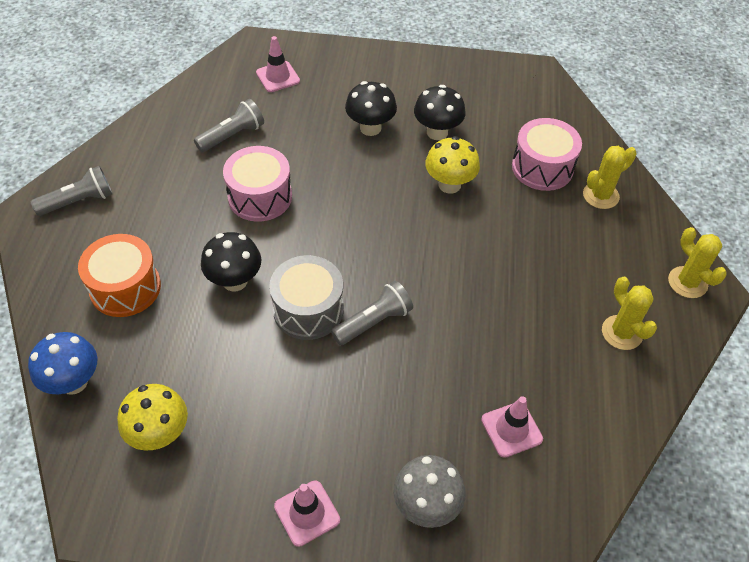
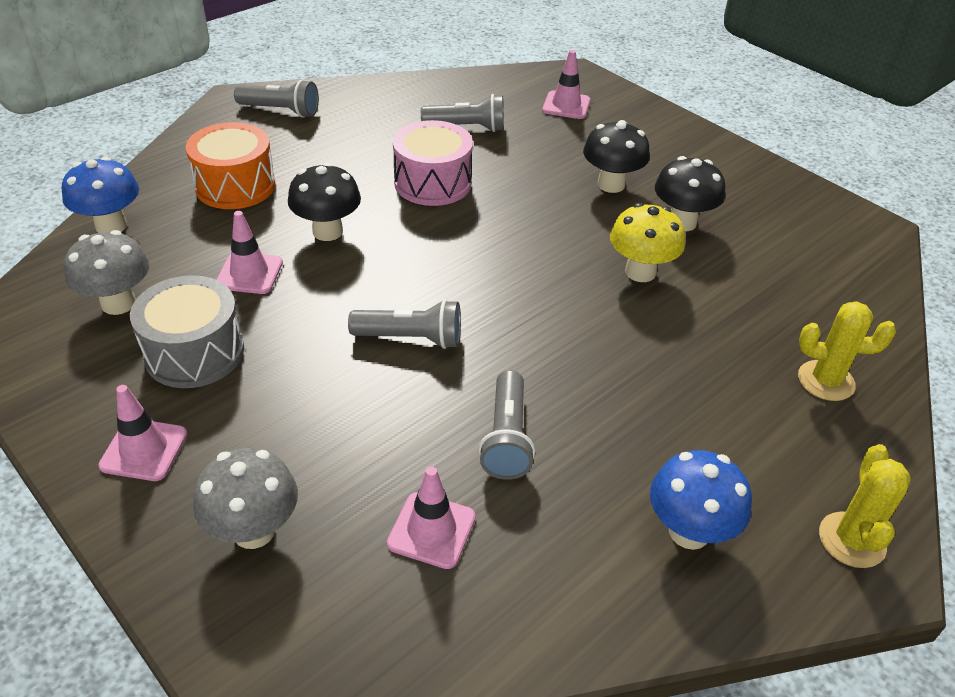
camera: 40 degrees right, 10 degrees down
yellow mushroom [117,384,188,450] -> grey mushroom [64,230,149,315]
grey drum [269,255,344,340] -> grey drum moved to [130,275,244,388]
pink drum [512,118,582,191] -> none
yellow cactus [602,277,657,350] -> blue mushroom [650,450,752,550]
none -> pink traffic cone [216,211,283,294]
none -> grey flashlight [479,370,535,480]

